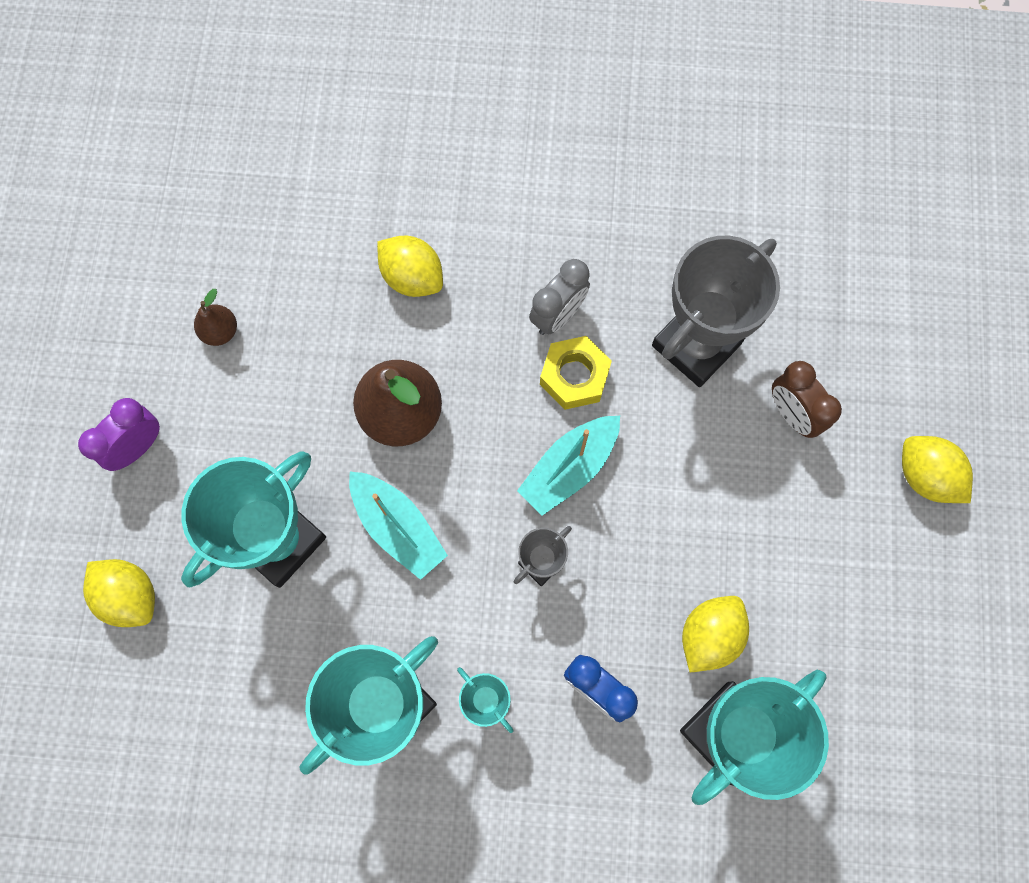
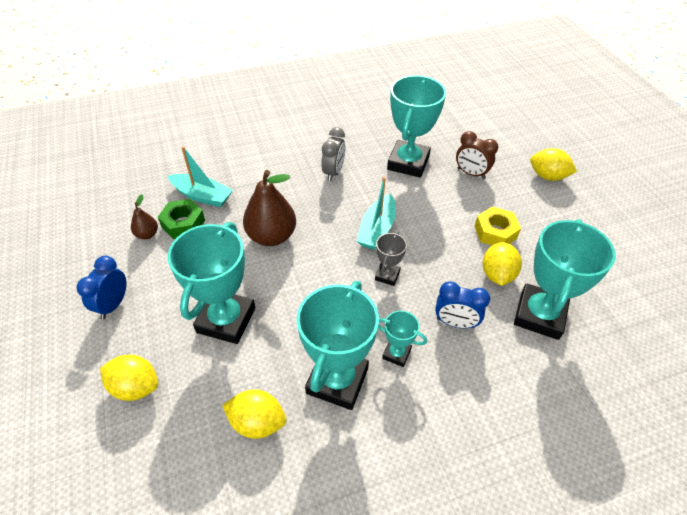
camera: 25 degrees left, 25 degrees down
purple clock [78,398,160,471] -> blue clock [76,256,127,319]
turquoise boat [349,472,448,580] -> turquoise boat moved to [168,146,233,207]
yellow lemon [377,236,443,297] -> yellow lemon moved to [222,389,286,439]
yellow nut [540,336,612,410] -> yellow nut moved to [475,206,521,245]
grey trophy [652,236,780,387] -> turquoise trophy [387,75,446,178]
none -> green nut [158,199,205,239]

